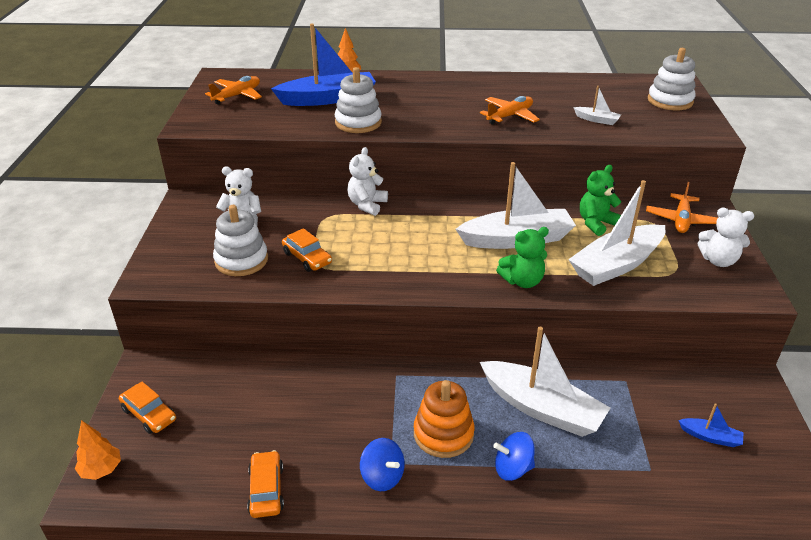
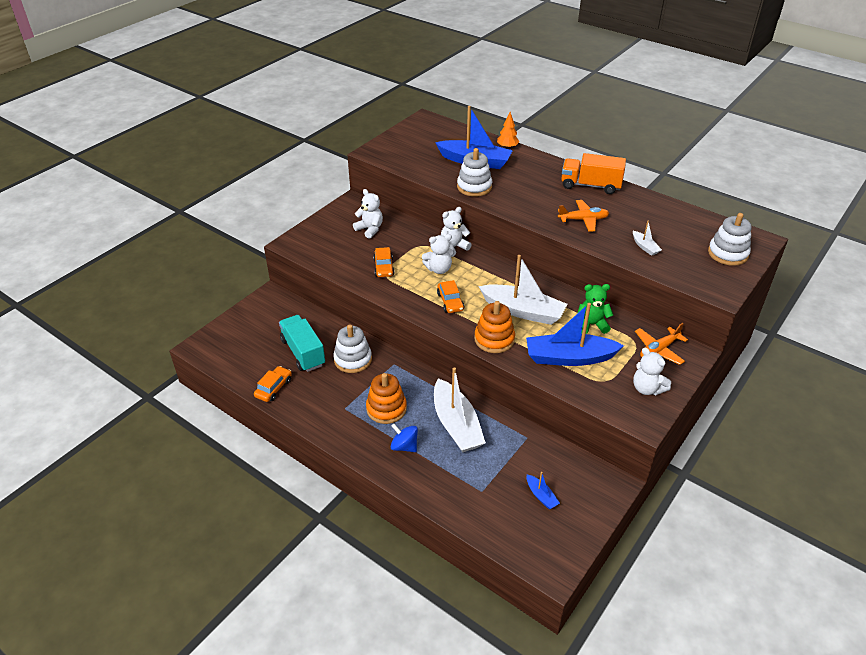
camera: 35 degrees right, 5 degrees up
orange tree [75,420,121,480] -> none
orange car [119,382,176,434] -> orange car moved to [437,280,464,313]
orange plane [205,76,262,105] -> none
white stacking toy [213,205,268,276] -> white stacking toy moved to [333,324,372,373]
blue spinning top [360,438,405,491] -> none
green teddy bear [496,227,549,288] -> orange stacking toy [474,301,515,353]
white boat [568,180,666,286] -> blue boat [526,303,624,366]
none -> turquoise truck [279,315,325,372]
none -> white teddy bear [422,234,454,274]
none -> orange truck [561,153,626,194]

